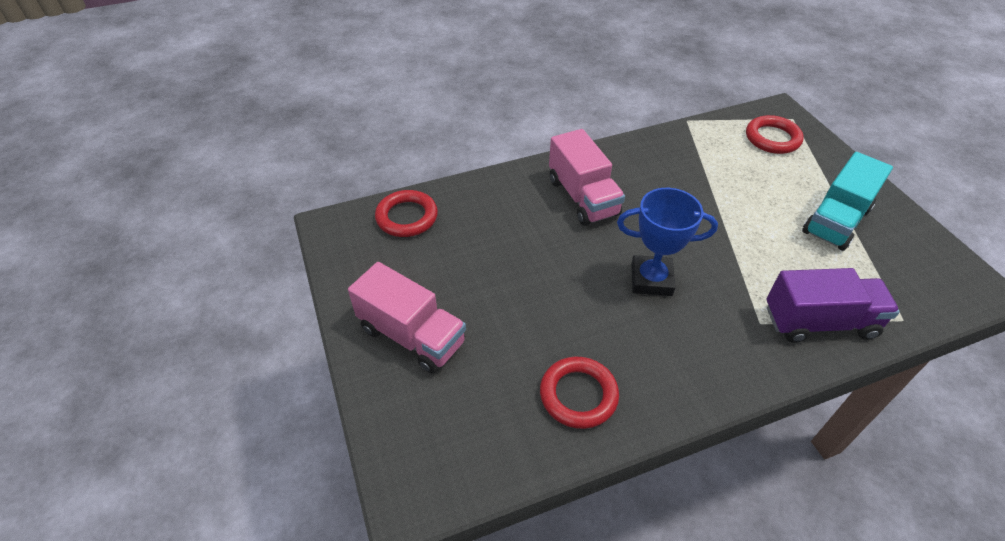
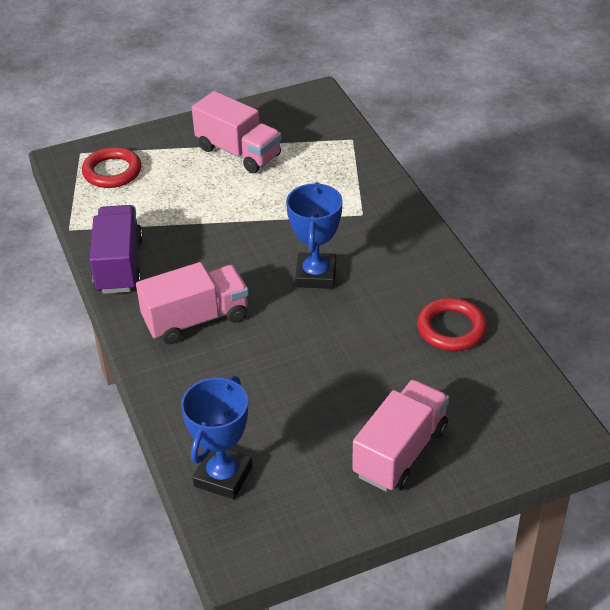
camera: 90 degrees left, 5 degrees down
red ring [375,190,438,237] -> blue trophy [181,376,253,499]
purple truck [766,268,900,343] -> purple truck moved to [90,205,143,294]
turquoise truck [802,152,893,251] -> pink truck [192,91,282,173]

